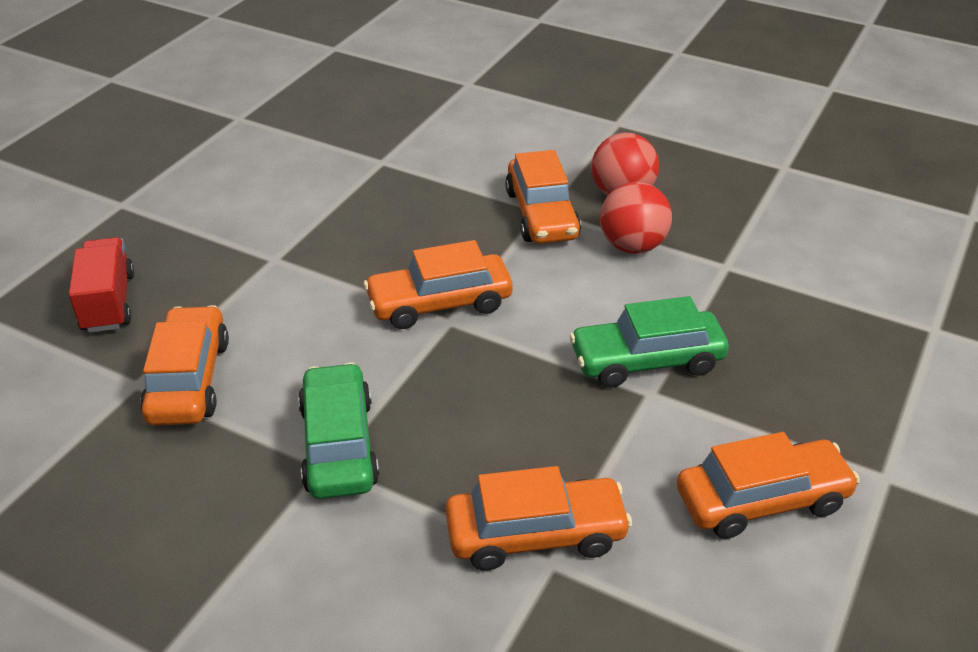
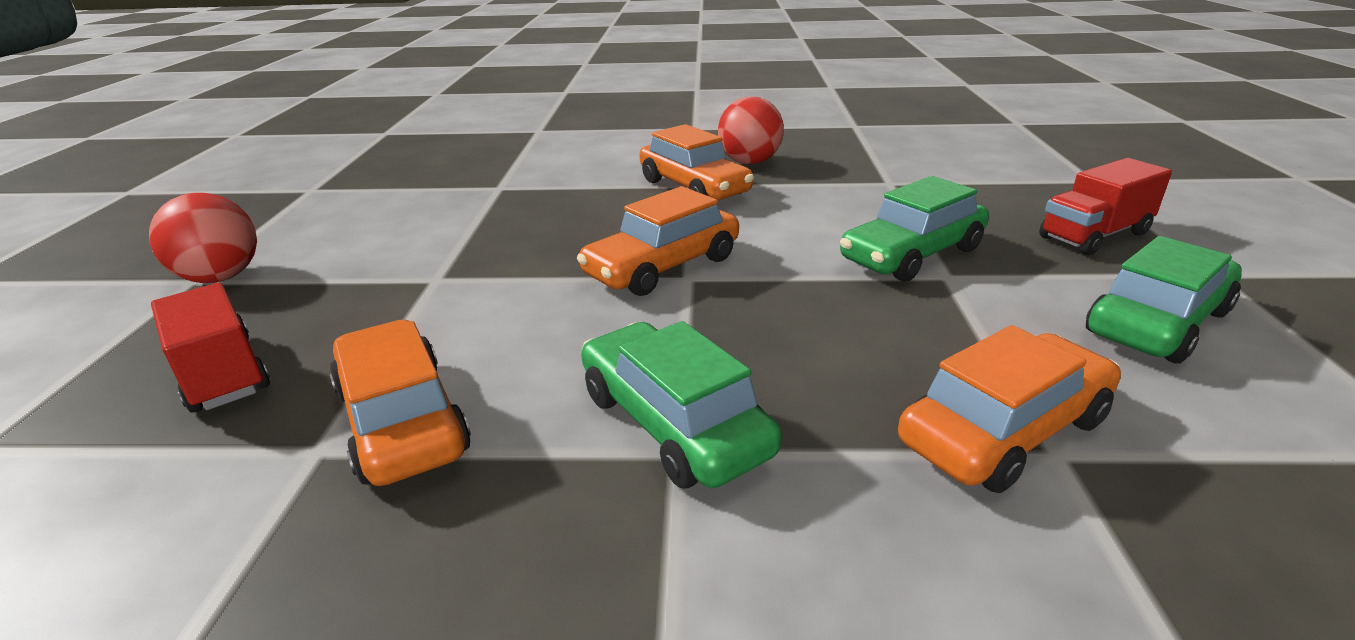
camera: 25 degrees left, 10 degrees down
red ball [600,182,672,254] -> red ball moved to [149,193,257,283]
orange car [677,432,860,539] -> green car [1086,236,1242,364]
none -> red truck [1039,158,1172,255]

